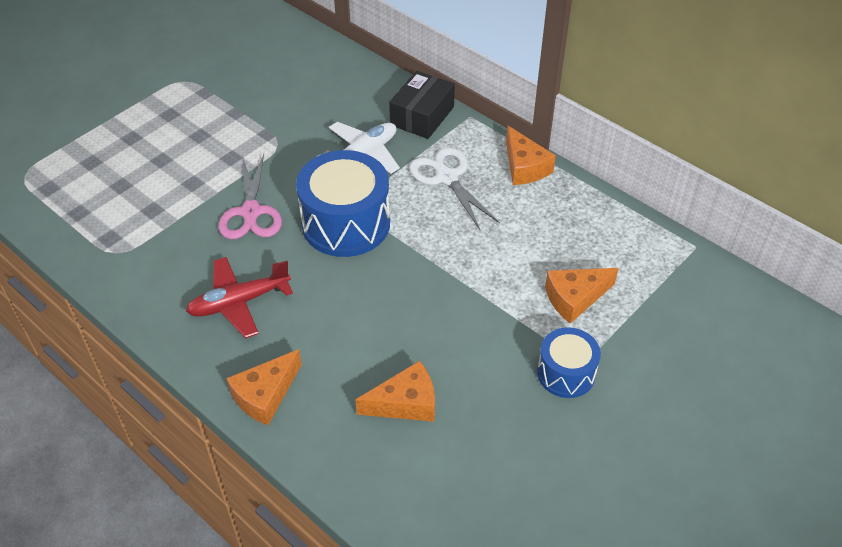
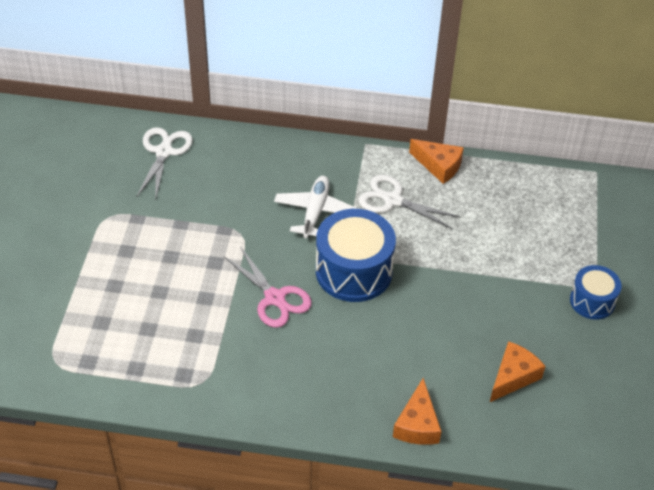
camera: 35 degrees left, 0 degrees up
red plane [186,257,293,338] -> none
black box [389,71,455,139] -> none
orange cheese [545,268,619,324] -> none
none -> white scissors [137,127,193,201]

